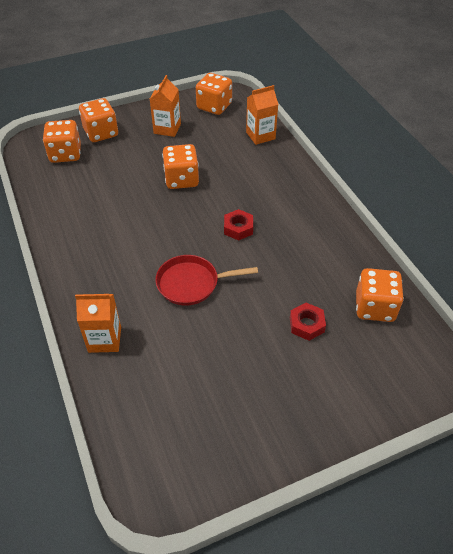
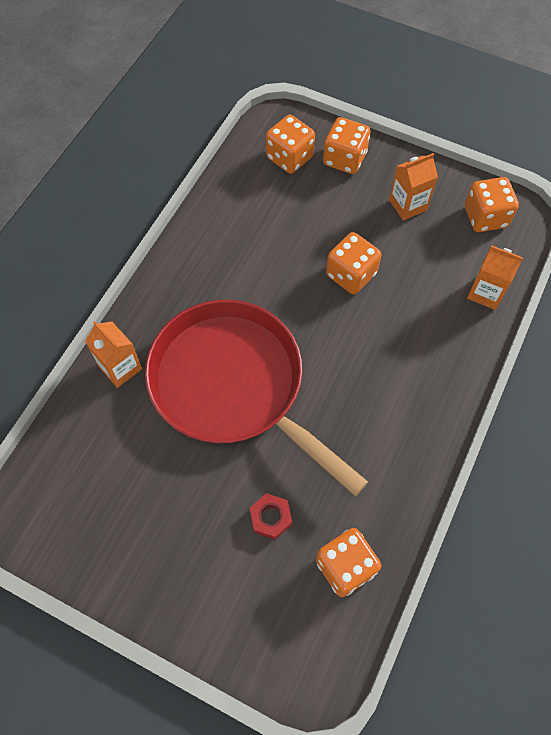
camera: 50 degrees right, 15 degrees up
red pan [155,255,258,305] -> red pan [145,300,368,496], size x2.20
red nut [224,209,253,241] -> none

